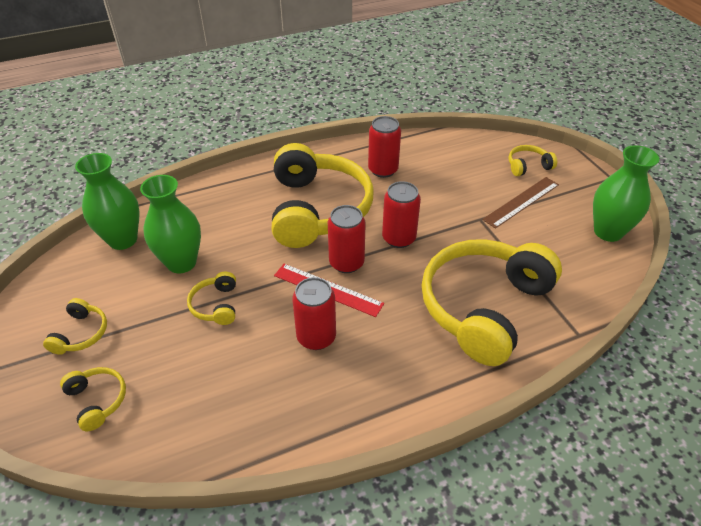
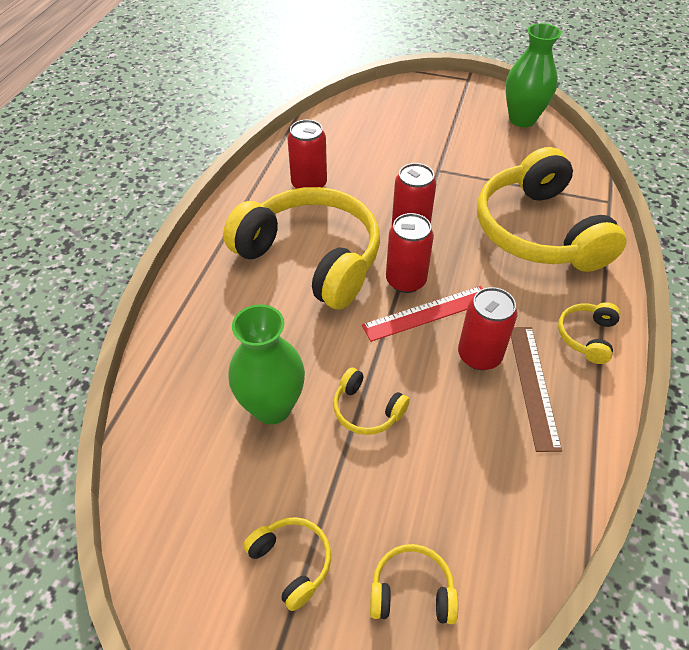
camera: 50 degrees left, 5 degrees up
green vase [75,153,140,250] -> none
brown ruler [482,177,559,229] -> brown ruler moved to [511,327,562,452]
yellow headphones [509,145,557,176] -> yellow headphones moved to [558,302,620,364]

